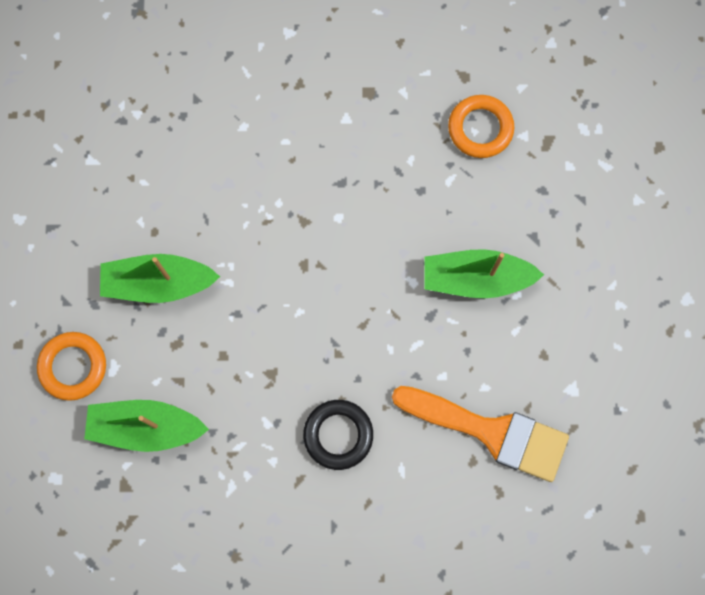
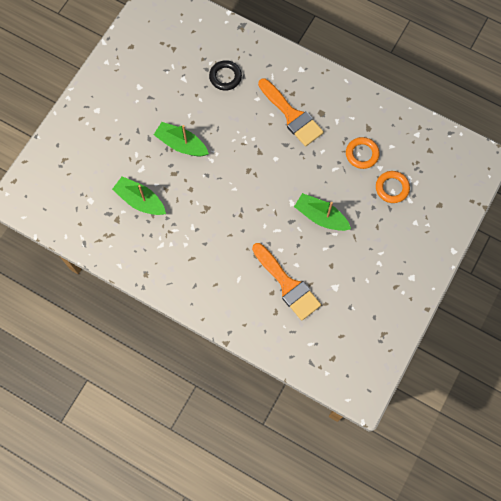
camera: 30 degrees right, 5 degrees down
orange ring [37,332,106,401] -> orange ring moved to [376,171,410,203]
black ring [303,400,373,470] -> black ring moved to [209,60,242,91]
none -> orange brush [258,78,324,146]

